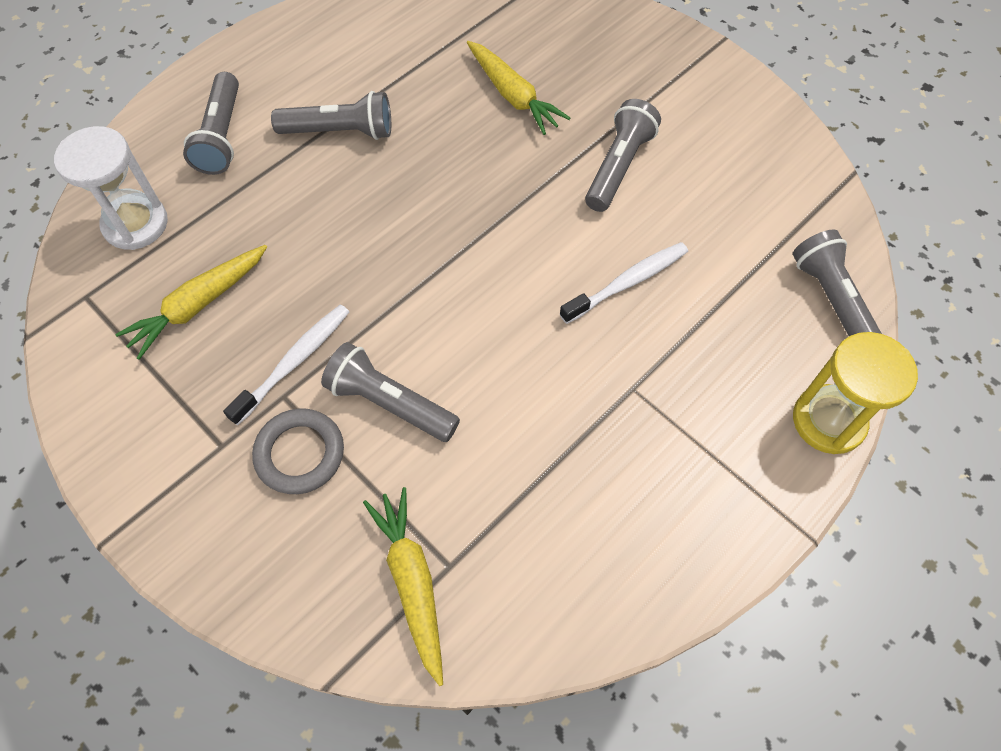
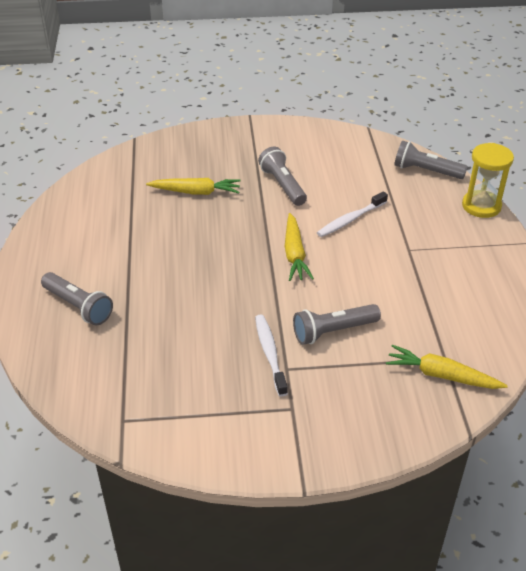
camera: 50 degrees left, 20 degrees down
white hourglass [54,126,168,250] -> none
yellow carrot [116,245,267,360] -> yellow carrot moved to [285,213,314,281]
grey ring [252,408,344,494] -> none
grey flashlight [271,91,391,140] -> none
white toothbrush [560,242,688,324] -> white toothbrush turned 135 degrees counterclockwise [317,191,388,237]

